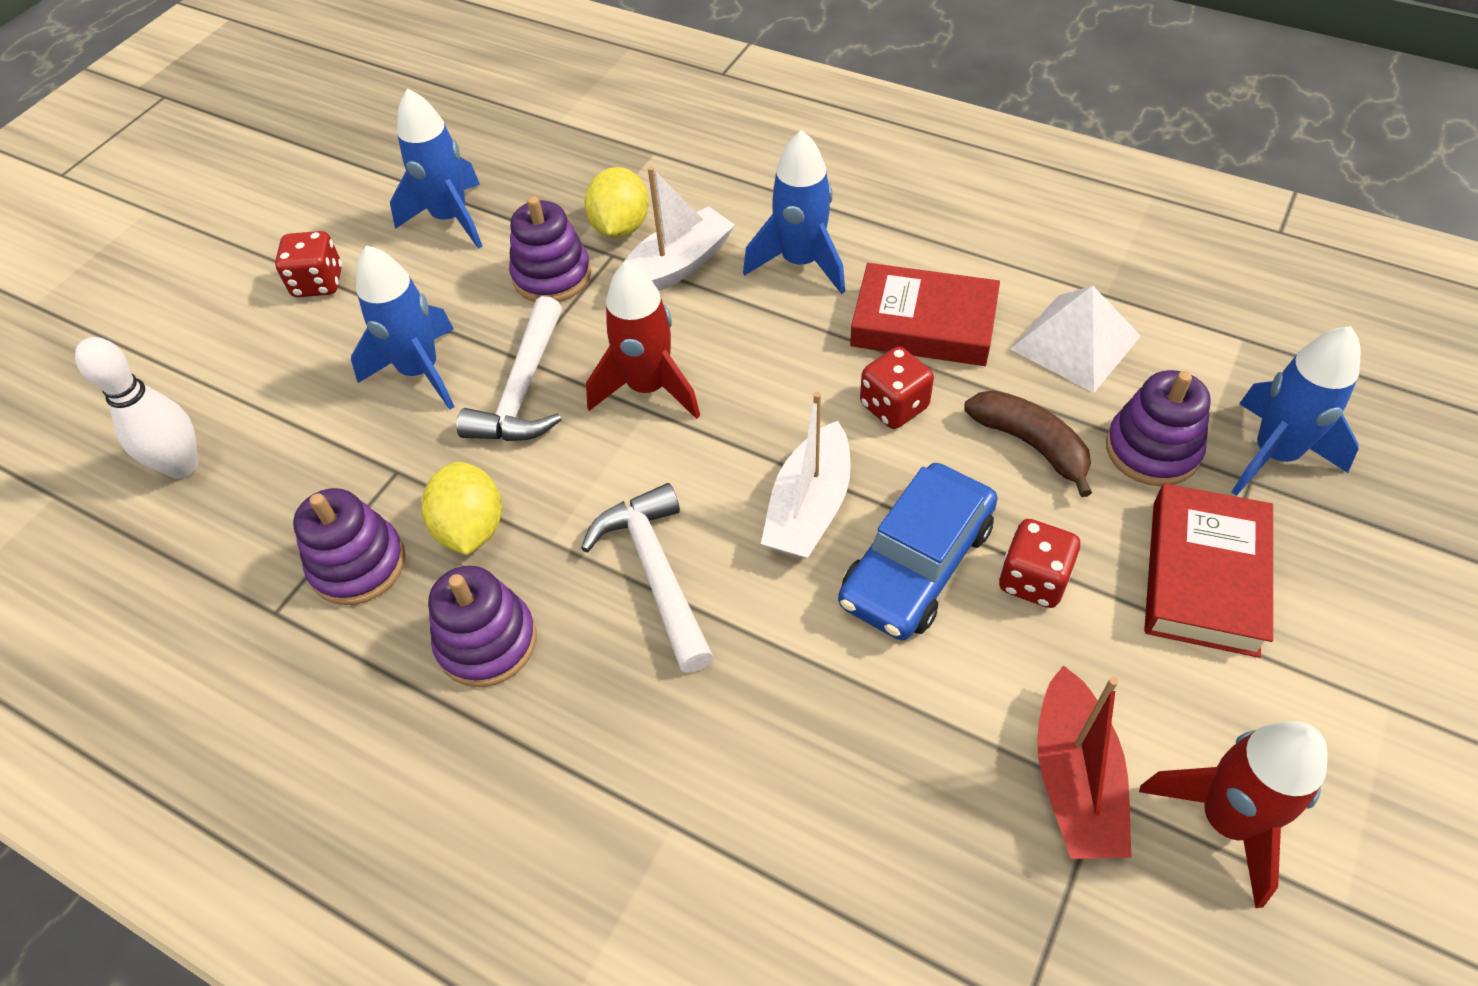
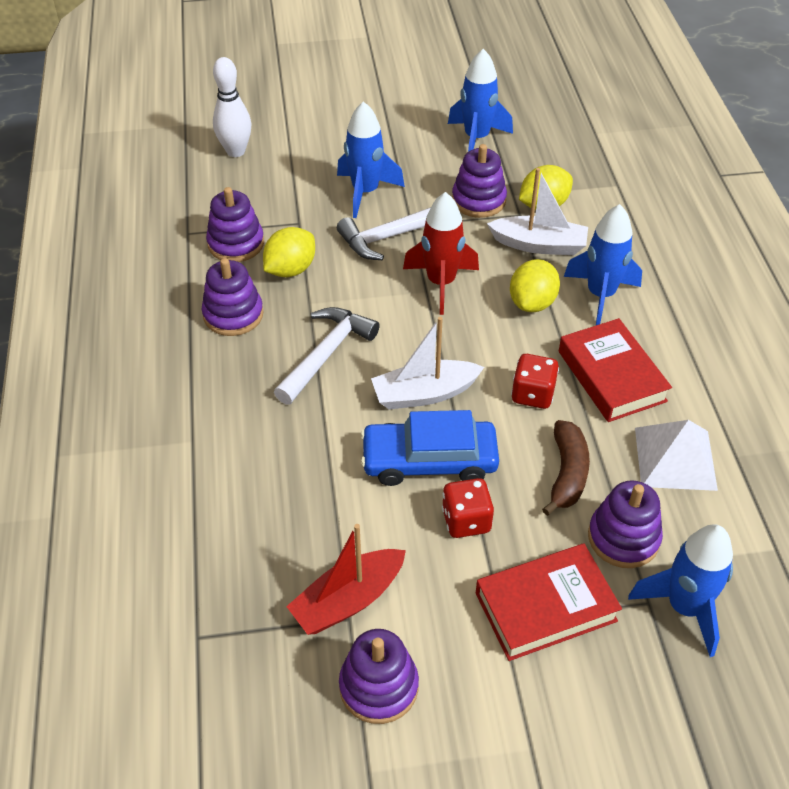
camera: 50 degrees right, 5 degrees down
red dice [275,231,342,297] -> none
red rocket [1139,721,1328,908] -> purple stacking toy [339,629,419,724]
none -> yellow lemon [510,259,560,312]

